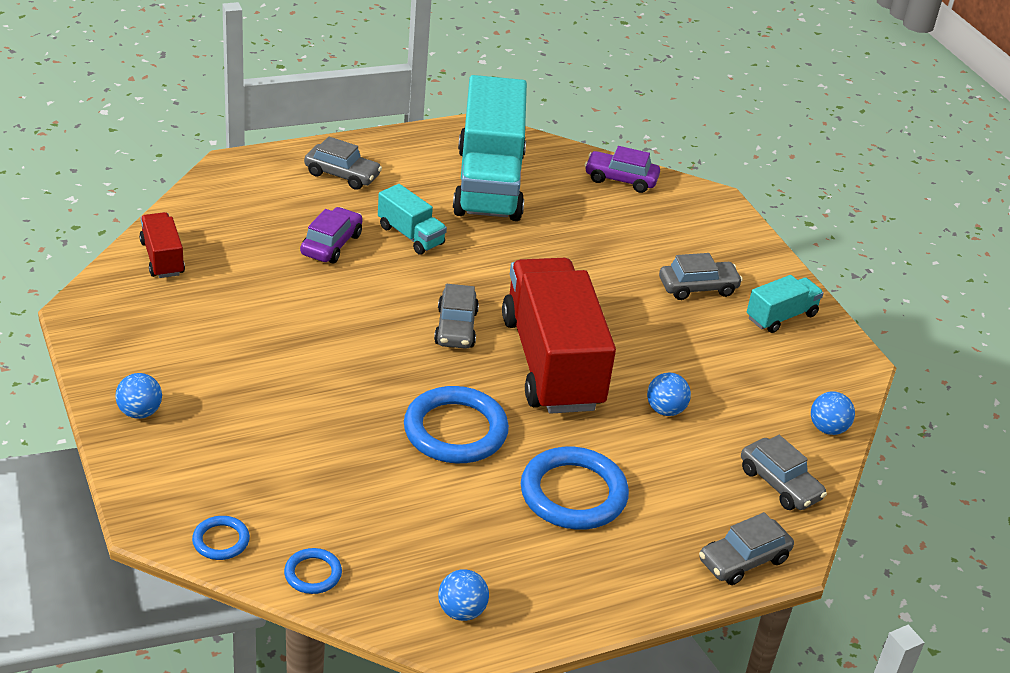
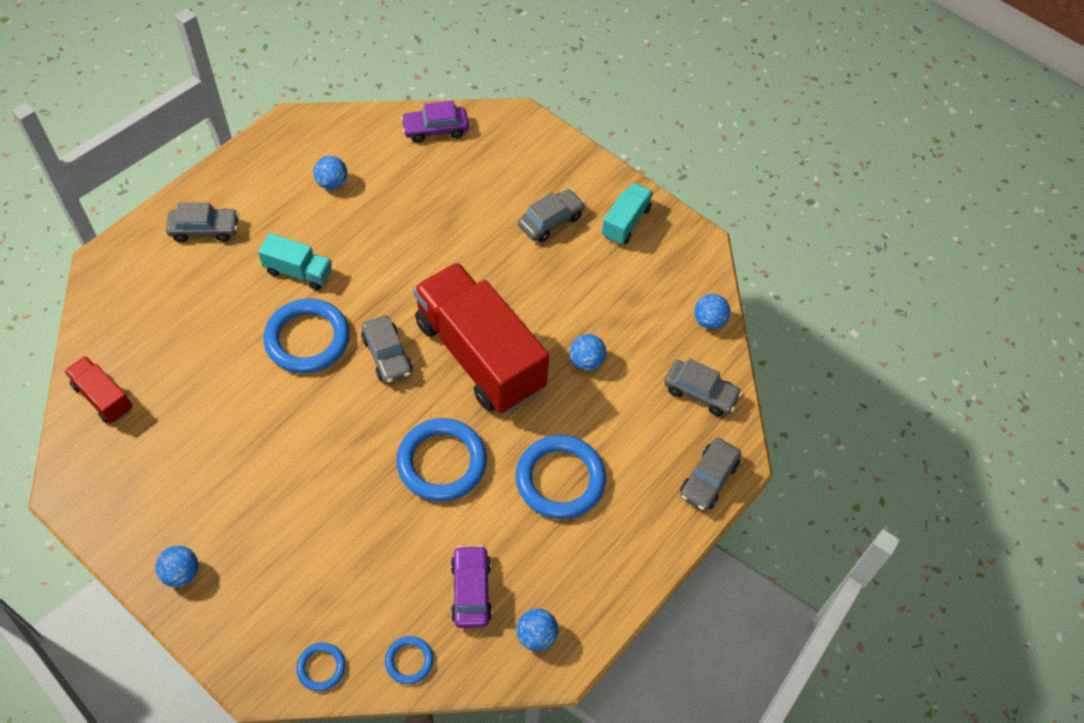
camera: 25 degrees left, 20 degrees up
purple car [300,207,363,263] -> purple car moved to [451,545,492,628]
turquoise truck [453,75,527,221] -> blue ball [313,156,347,190]
none -> blue ring [264,299,350,373]

